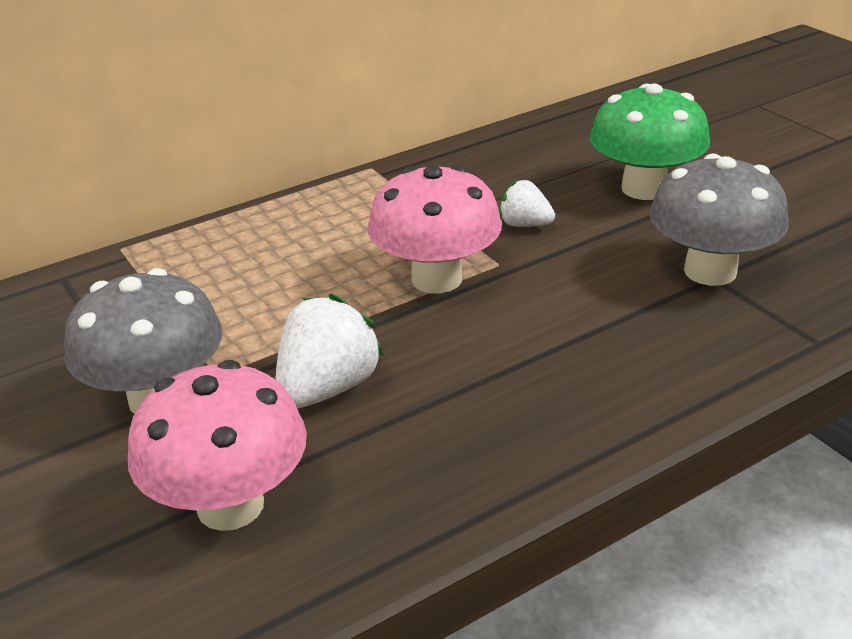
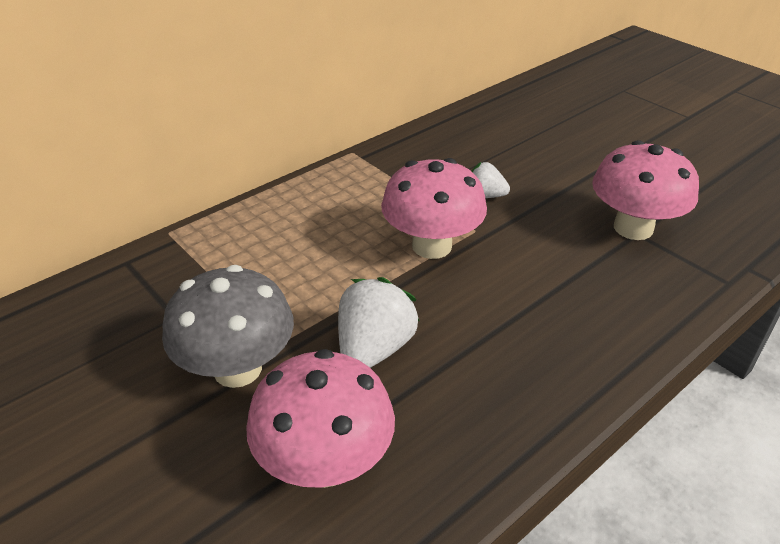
camera: 10 degrees left, 5 degrees up
green mushroom [590,83,710,200] -> none
grey mushroom [649,153,789,286] -> pink mushroom [592,140,699,240]

